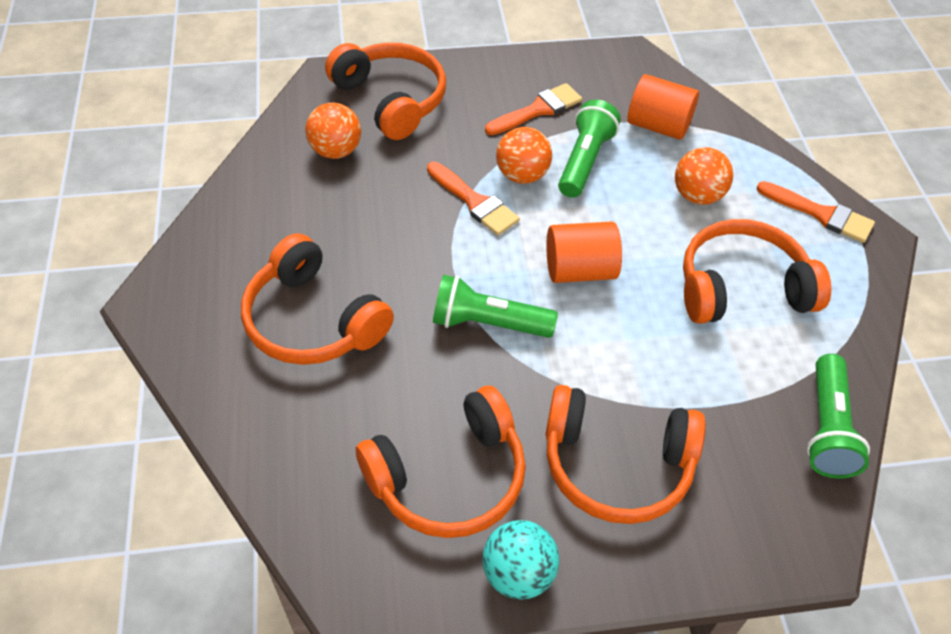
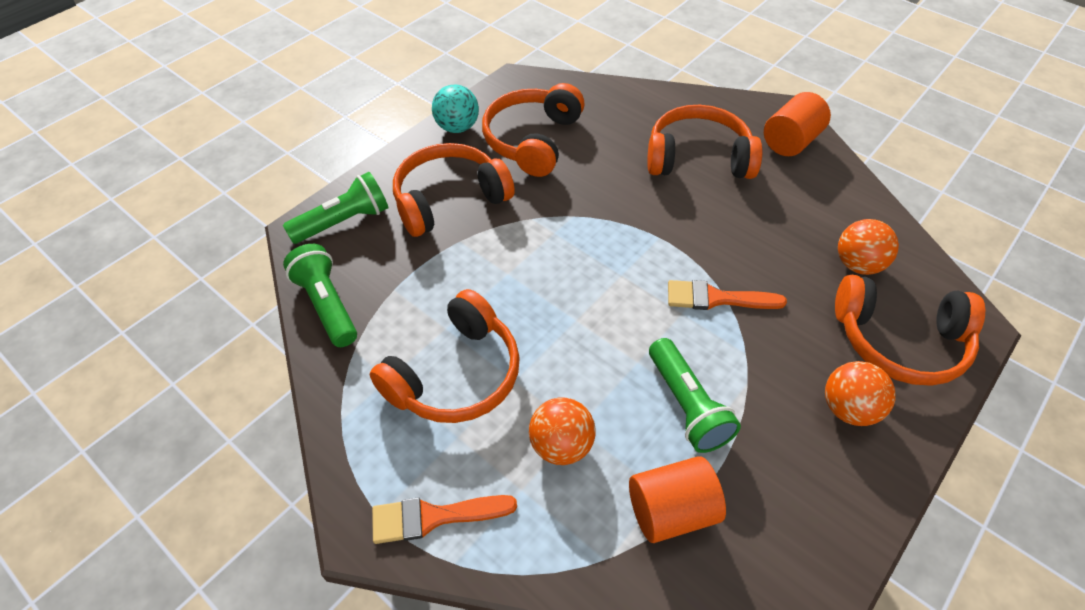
camera: 140 degrees right, 0 degrees up
green flashlight [433,275,558,338] -> green flashlight moved to [283,172,388,244]
orange brush [485,83,582,135] -> none
orange ball [496,127,552,184] -> orange ball moved to [825,361,896,426]
orange cylinder [546,221,622,283] -> orange cylinder moved to [764,92,831,156]

